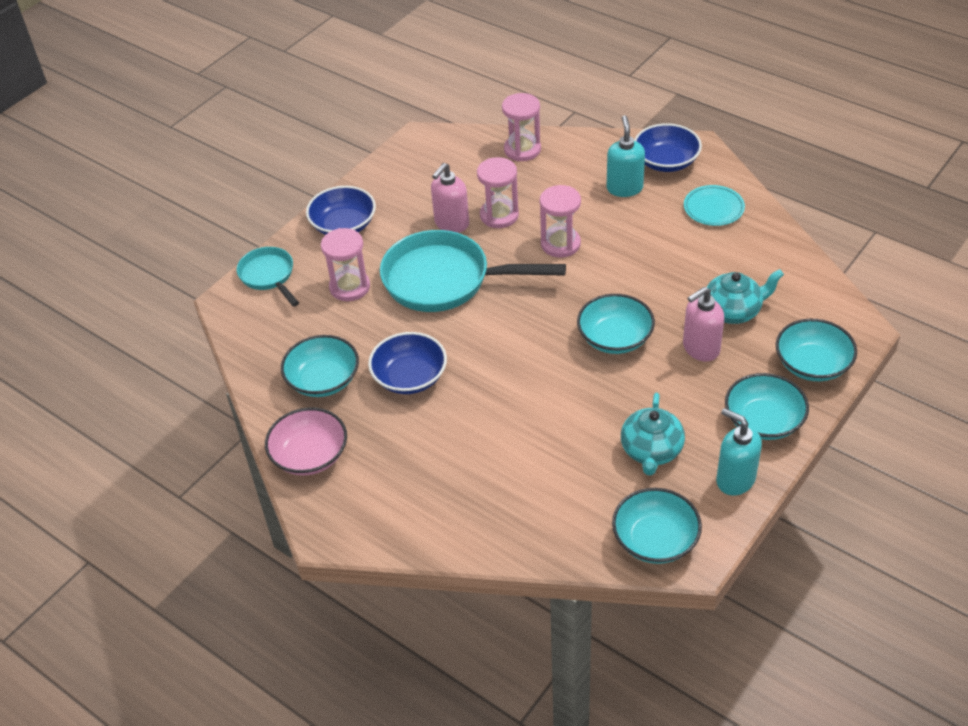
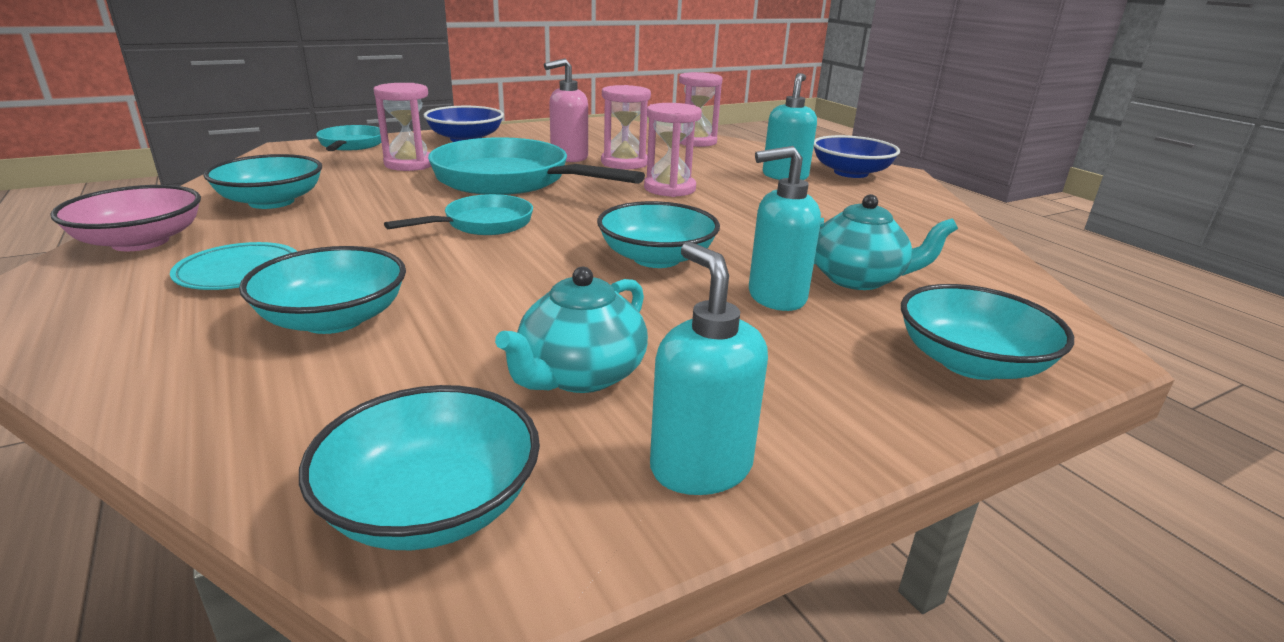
camera: 20 degrees right, 20 degrees down
blue bowl [368,332,447,394] -> none
pink soap dispenser [683,286,724,362] -> turquoise soap dispenser [749,146,821,311]
turquoise plate [684,185,745,226] -> turquoise plate moved to [170,242,298,290]
turquoise bowl [725,373,809,440] -> turquoise bowl moved to [239,246,406,334]
none -> turquoise pan [384,194,533,235]

